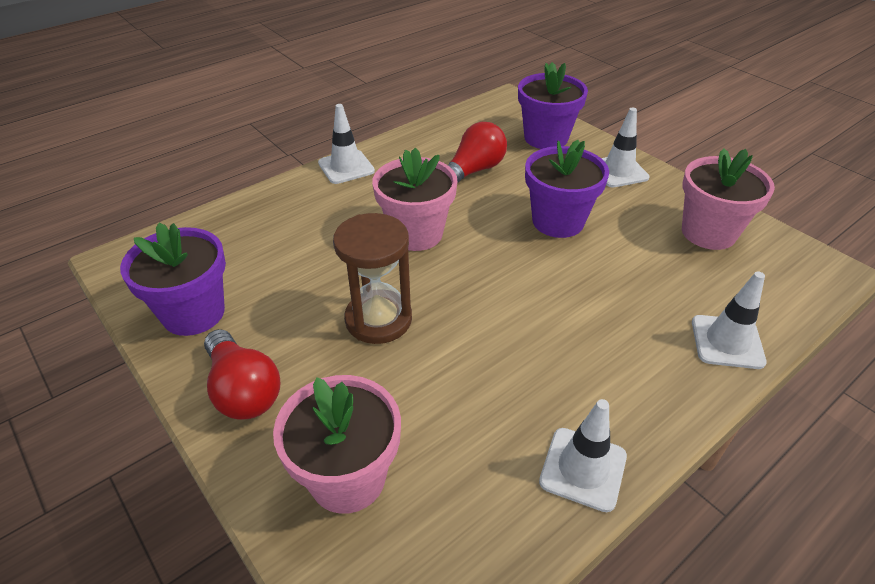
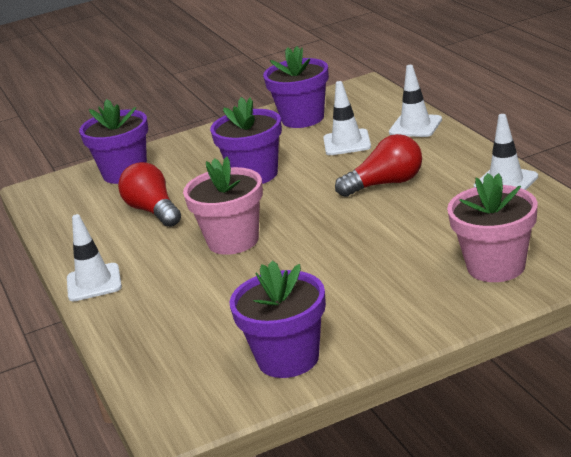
camera: 70 degrees left, 15 degrees down
red light bulb [204,329,280,419] -> red light bulb moved to [335,134,422,197]
brown hourglass [333,213,412,344] -> none
white traffic cone [601,108,650,187] -> white traffic cone moved to [323,81,371,155]
pink flower pot [682,148,775,250] -> purple flower pot [263,46,329,128]

